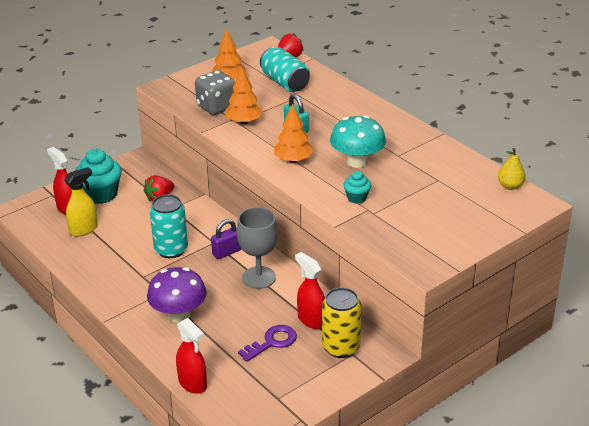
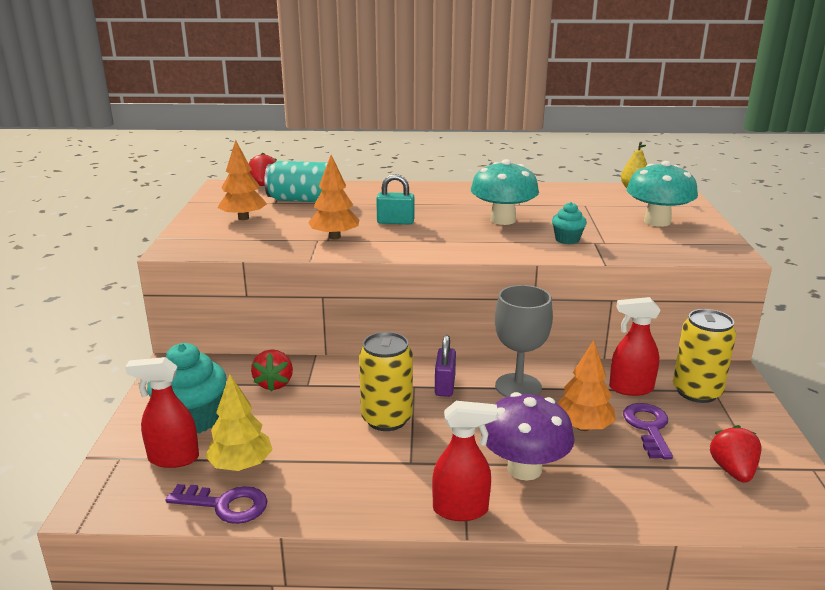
camera: 50 degrees left, 10 degrees down
yellow spray bottle [65,167,98,237] -> yellow tree [205,374,273,471]
turquoise can [150,194,188,258] -> yellow can [359,332,413,431]
red spray bottle [176,318,207,394] -> red spray bottle moved to [432,401,498,521]
grey dice [195,70,235,115] -> none
orange tree [274,103,314,163] -> orange tree moved to [557,340,616,431]
none -> purple key [165,484,267,524]
none -> turquoise mushroom [627,161,698,227]
none -> red strawberry [709,425,762,483]

